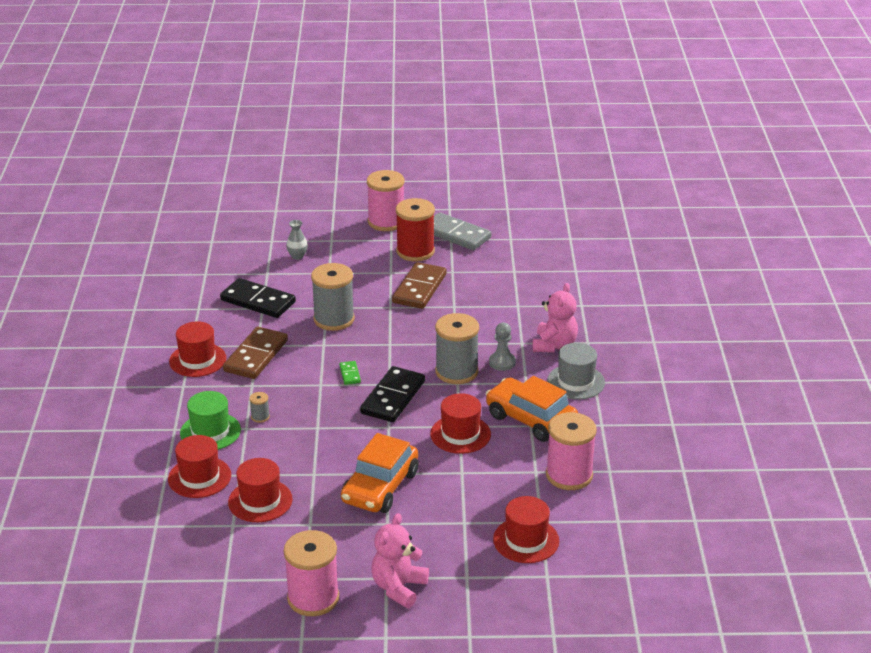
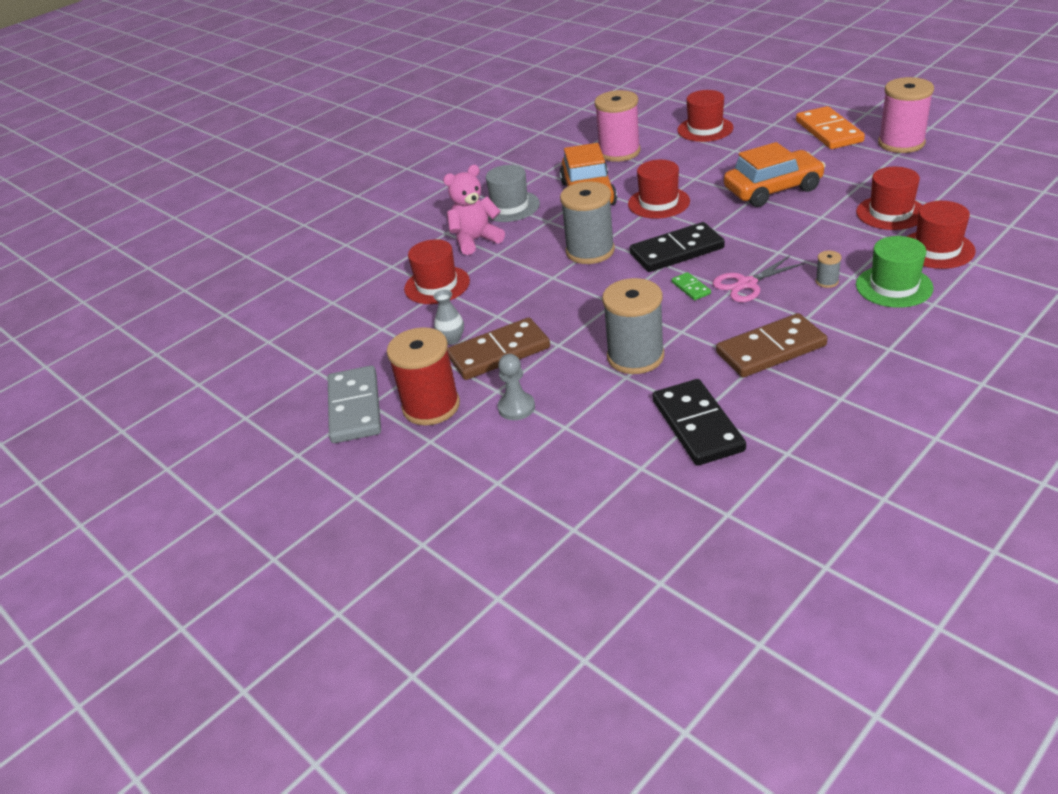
camera: 130 degrees left, 5 degrees up
red hat [169,321,226,377] -> red hat moved to [404,239,470,304]
grey vase [286,220,308,260] -> grey vase moved to [433,290,464,345]
green domino [339,361,361,385] -> green domino turned 60 degrees counterclockwise [672,272,711,300]
pink spool [367,170,404,231] -> none
pink teddy bear [371,513,429,608] -> orange domino [796,106,865,149]
grey pawn [489,323,516,371] -> grey pawn moved to [498,354,535,420]
none -> pink scissors [713,256,805,302]

